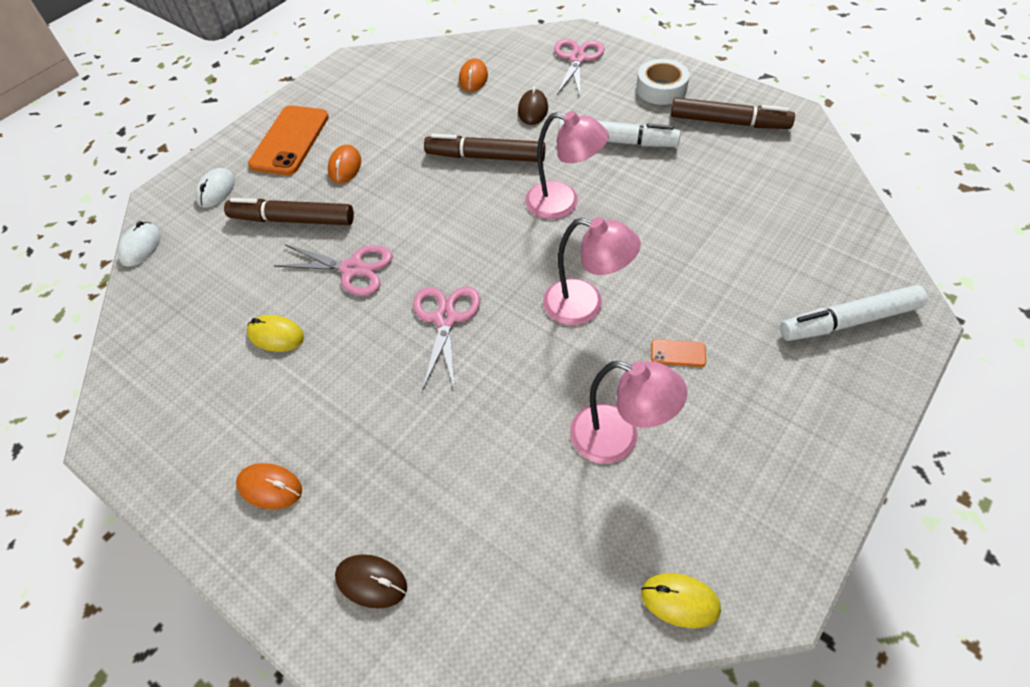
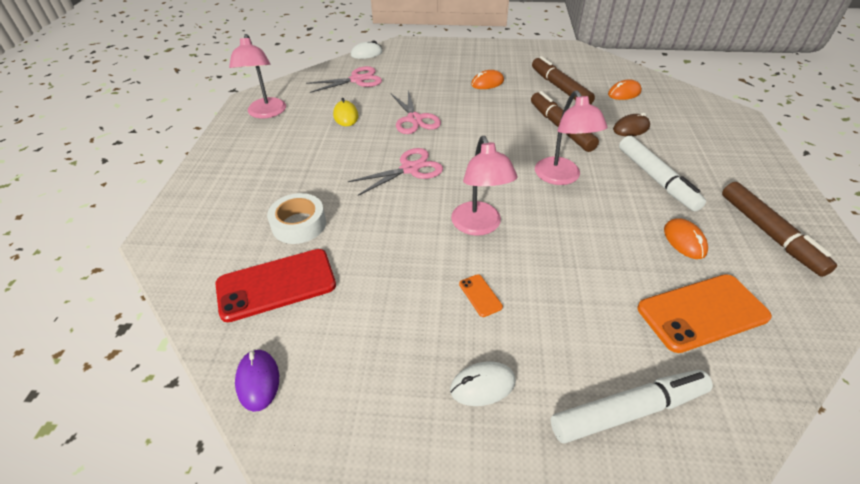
camera: 55 degrees right, 10 degrees down
white mouse [195,168,235,208] -> white mouse moved to [450,361,516,406]
brown marker [224,198,354,225] -> brown marker moved to [532,56,595,104]
orange mouse [236,463,302,509] -> orange mouse moved to [664,218,708,259]
orange phone [248,105,329,175] -> orange phone moved to [637,274,772,353]
brown mouse [335,554,407,609] -> none
pink scissors [554,39,605,96] -> pink scissors moved to [306,66,382,93]
pink lamp [570,361,687,464] -> pink lamp moved to [229,34,286,118]
white tape [636,59,689,105] -> white tape moved to [267,193,326,244]
yellow mouse [641,573,721,628] -> purple mouse [235,349,279,412]
white marker [780,285,928,341] -> white marker turned 120 degrees clockwise [551,370,713,444]
none -> red phone [215,249,336,322]

